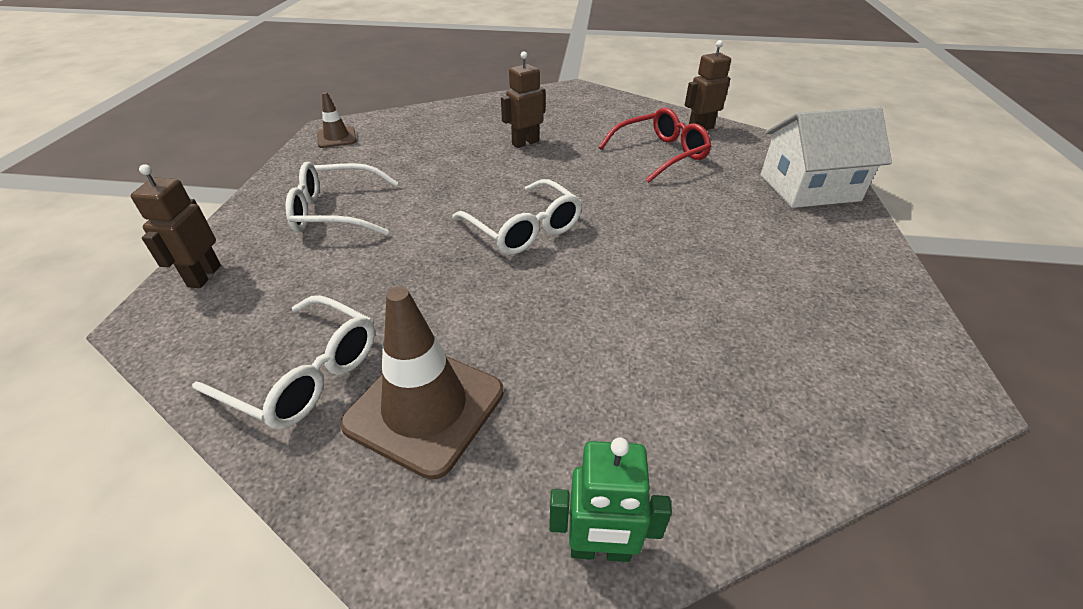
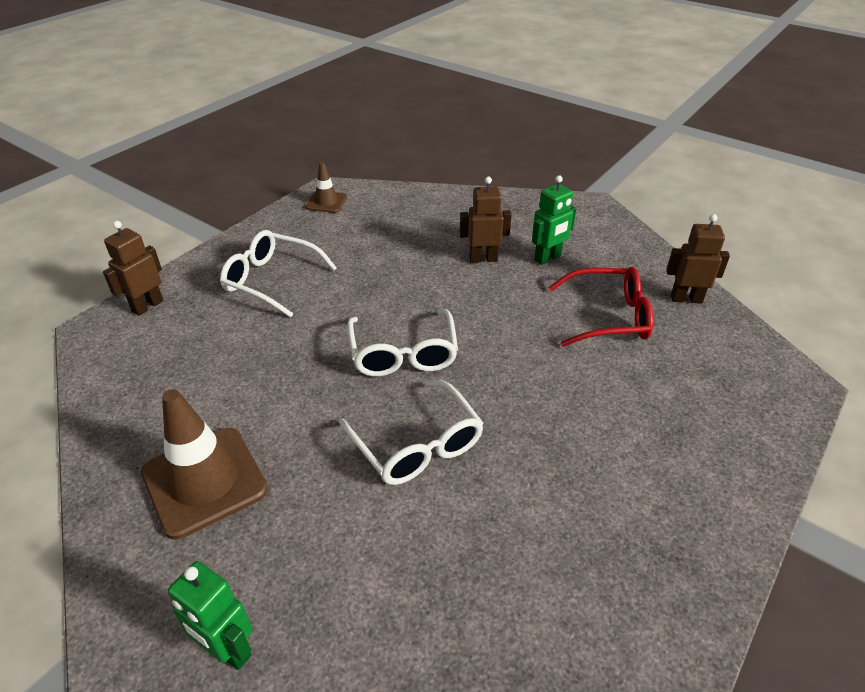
camera: 30 degrees right, 0 degrees up
white glasses [192,295,375,429] -> white glasses moved to [339,380,484,485]
white house [760,107,892,208] -> none
none -> green robot [532,175,576,265]

